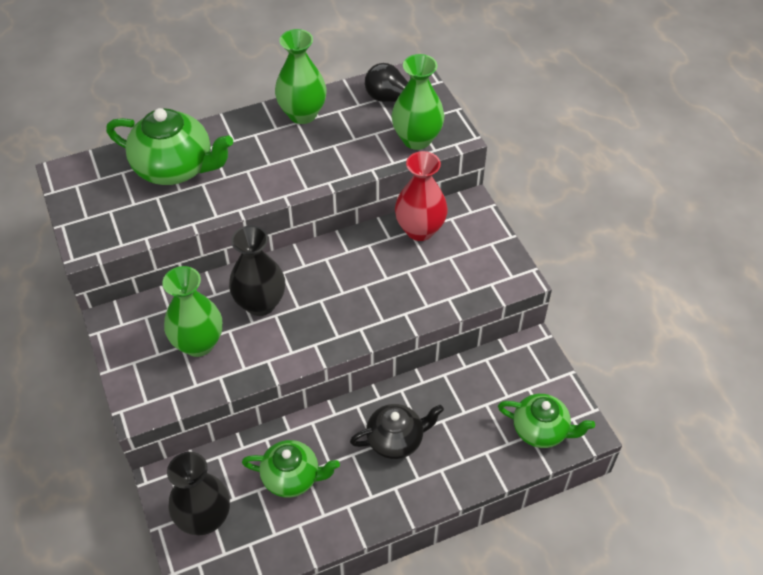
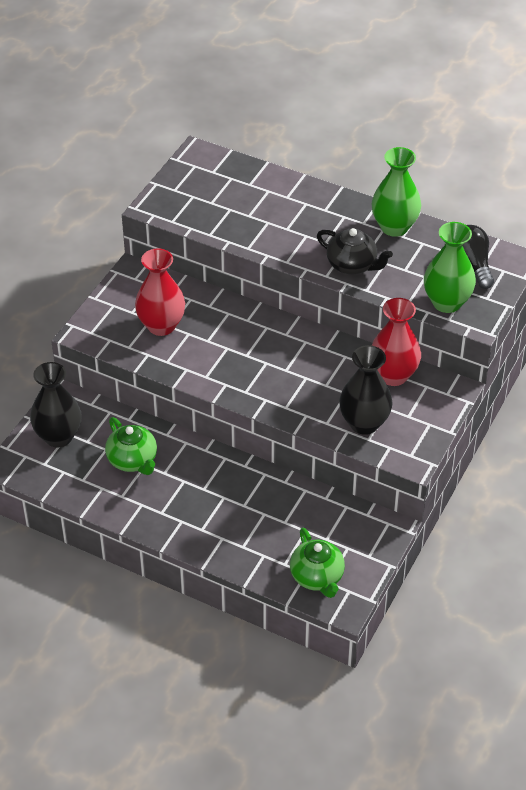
camera: 50 degrees right, 5 degrees down
green teapot [106,108,233,185] -> none
green vase [162,266,223,357] -> red vase [135,248,185,336]
black vase [229,226,285,316] -> black vase moved to [339,345,393,435]
black teapot [350,404,444,459] -> black teapot moved to [317,228,393,274]

